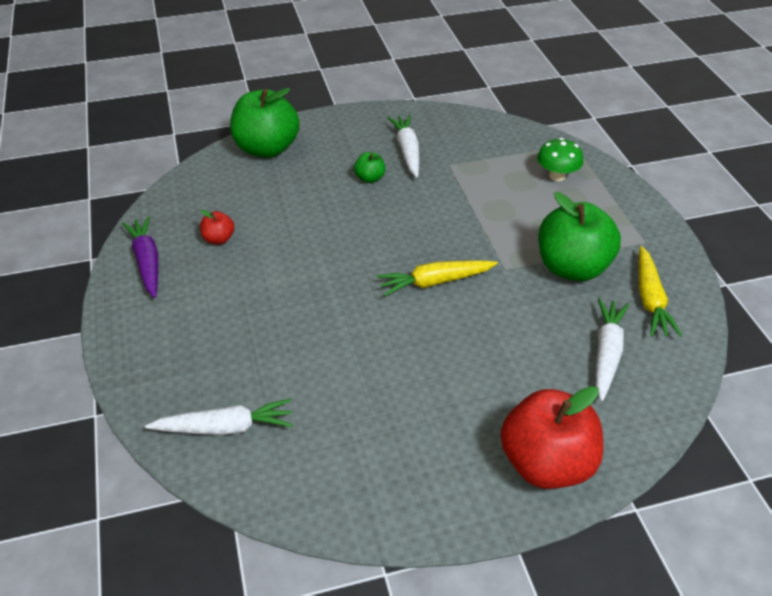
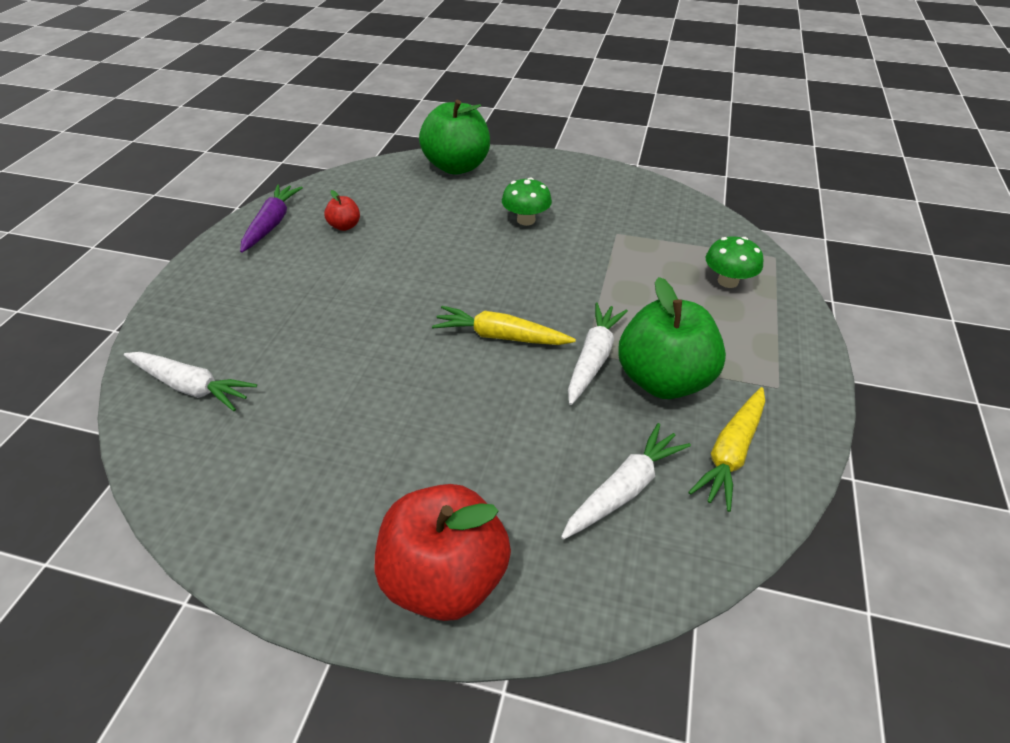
camera: 30 degrees right, 0 degrees up
green apple [354,152,385,183] -> green mushroom [502,177,552,226]
white carrot [388,115,419,177] -> white carrot moved to [568,303,628,405]

